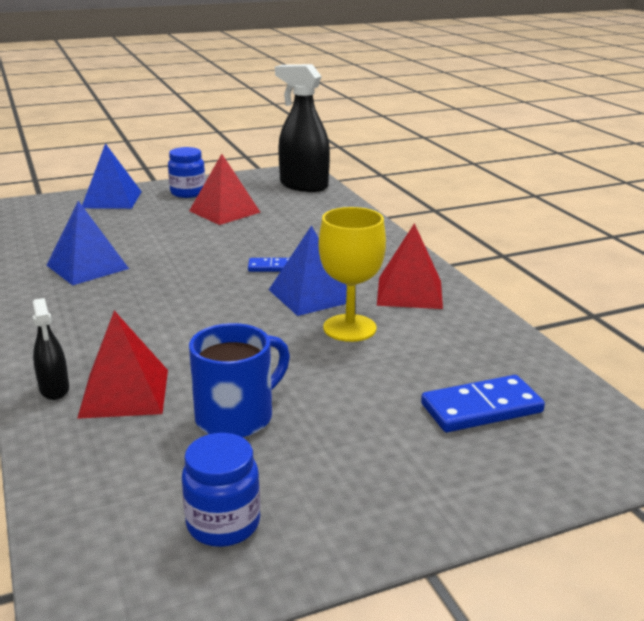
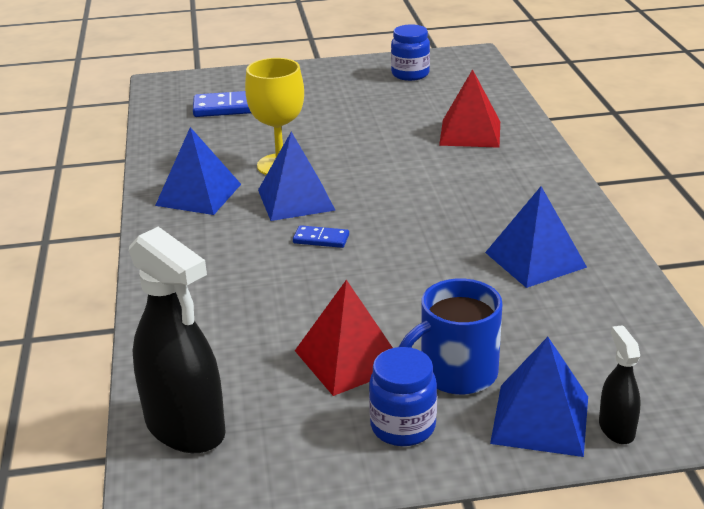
camera: 165 degrees left, 5 degrees up
black spray bottle [33,298,69,400] -> black spray bottle moved to [599,325,641,444]
blue mug [189,323,290,437] -> blue mug moved to [399,279,503,395]
red pyramid [377,223,443,309] -> blue pyramid [155,127,241,215]

